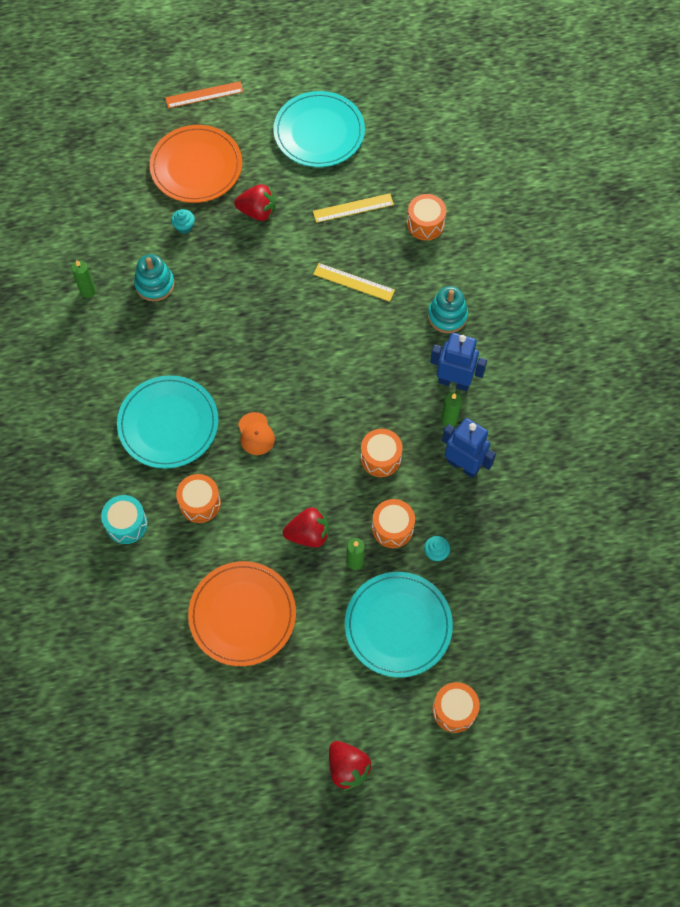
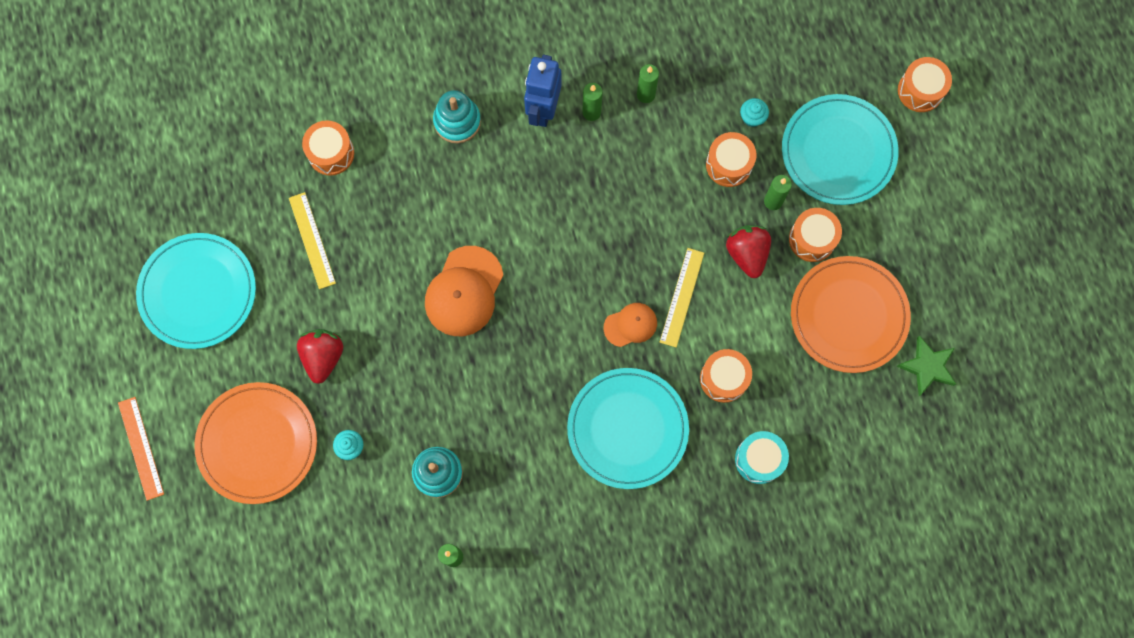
camera: 95 degrees left, 10 degrees up
yellow ruler [313,263,395,302] -> yellow ruler moved to [660,248,704,347]
red strawberry [329,741,372,791] -> none
orange drum [361,429,403,477] -> orange drum moved to [789,208,842,262]
blue robot [442,418,496,478] -> green candle [637,64,659,103]
none -> orange cap [425,246,503,336]
none -> green star [897,336,956,396]

